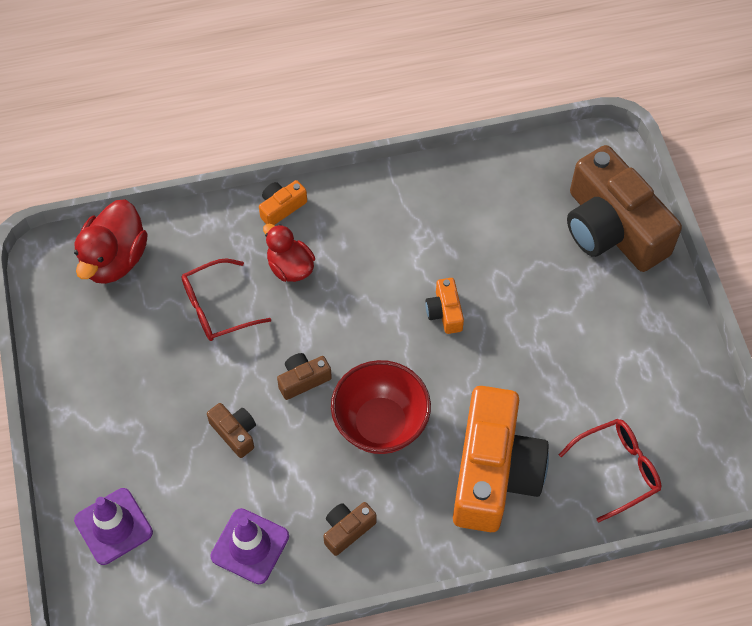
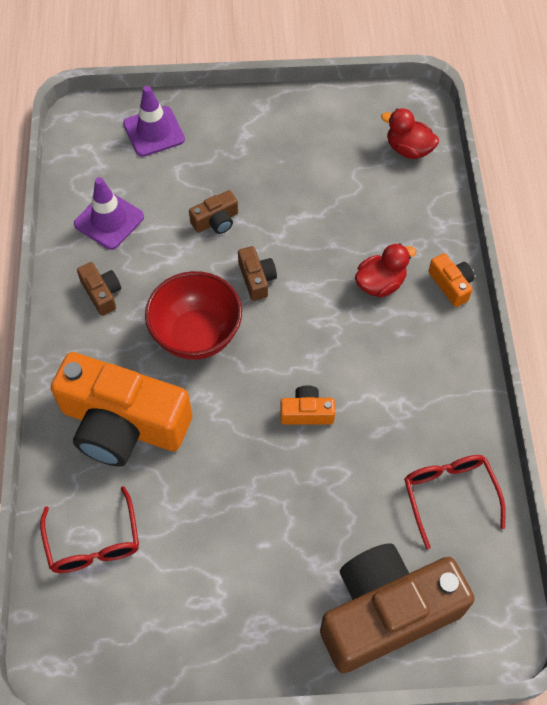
camera: 100 degrees right, 0 degrees up
red duck [74,199,148,284] -> red duck [381,108,439,159], size x0.66
red glasses [181,259,271,341] -> red glasses moved to [404,455,506,549]

